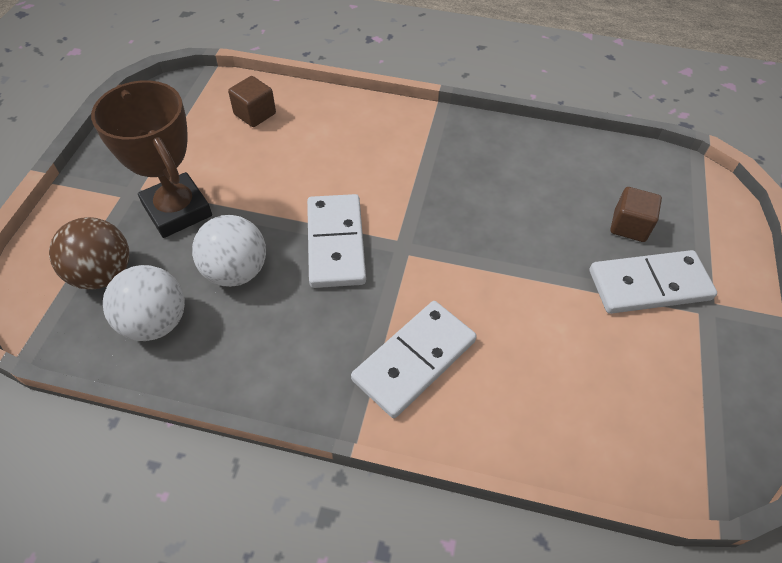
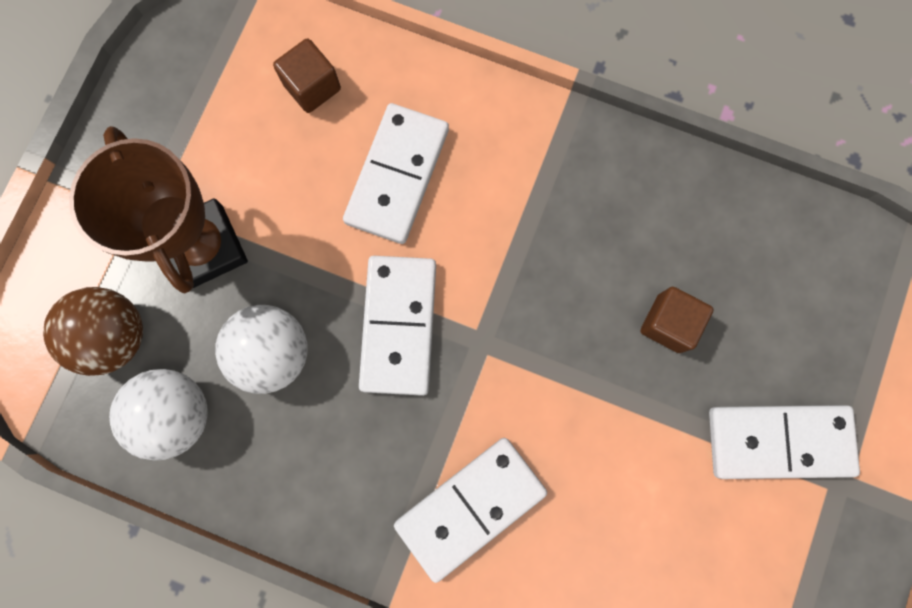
camera: 10 degrees right, 25 degrees up
brown cube [610,187,662,242] -> brown cube moved to [641,287,714,353]
none -> white domino [343,103,449,244]

